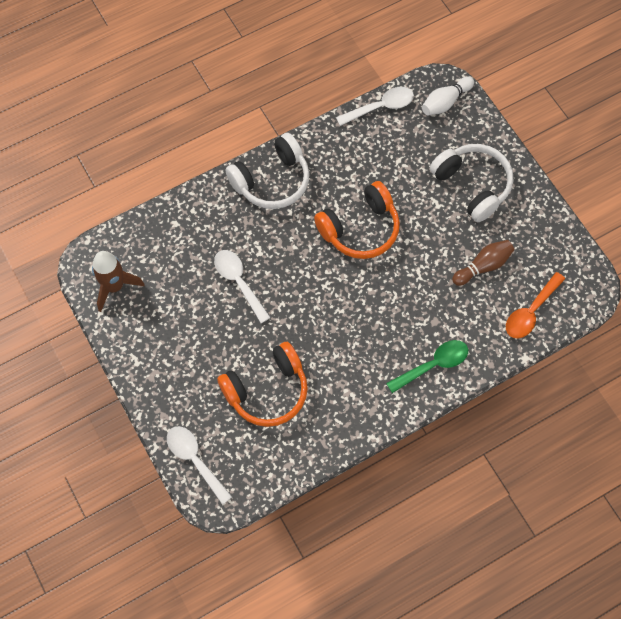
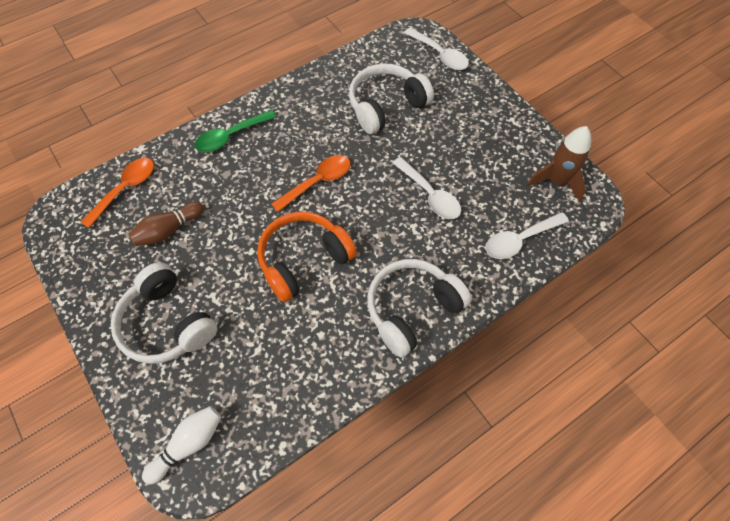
camera: 175 degrees right, 5 degrees down
orange headphones [217,342,308,427] -> white headphones [349,64,434,134]
white spoon [336,87,414,126] -> white spoon moved to [486,212,569,259]
none -> orange spoon [271,155,350,212]

